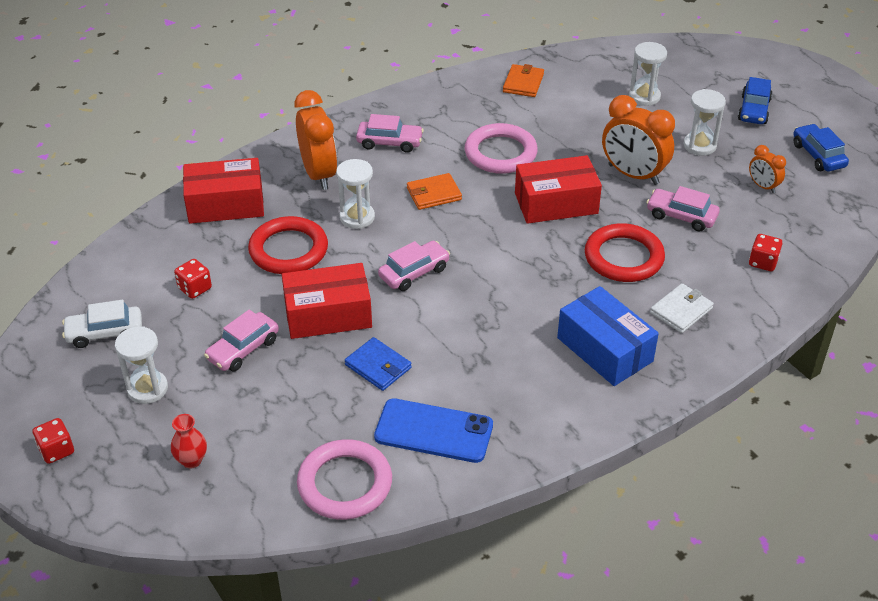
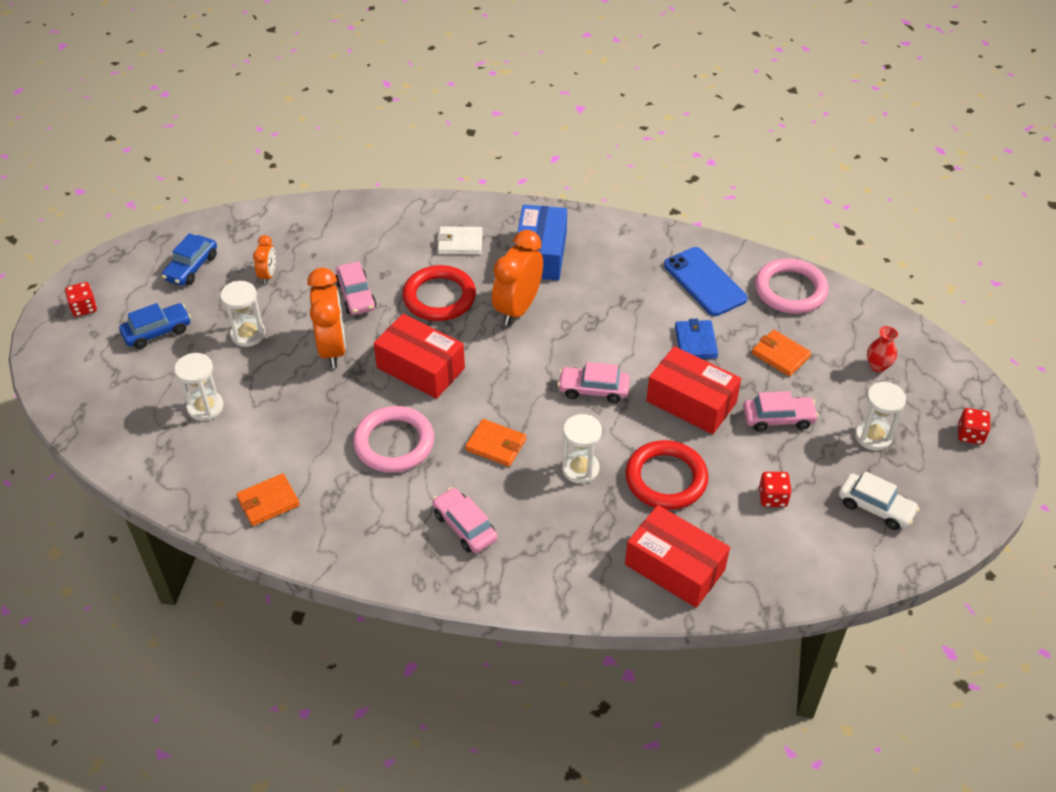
camera: 135 degrees left, 5 degrees up
orange clock [294,90,337,190] -> orange clock moved to [492,230,543,326]
red dice [749,234,783,271] -> red dice moved to [65,282,97,317]
none -> orange wallet [752,330,811,377]

